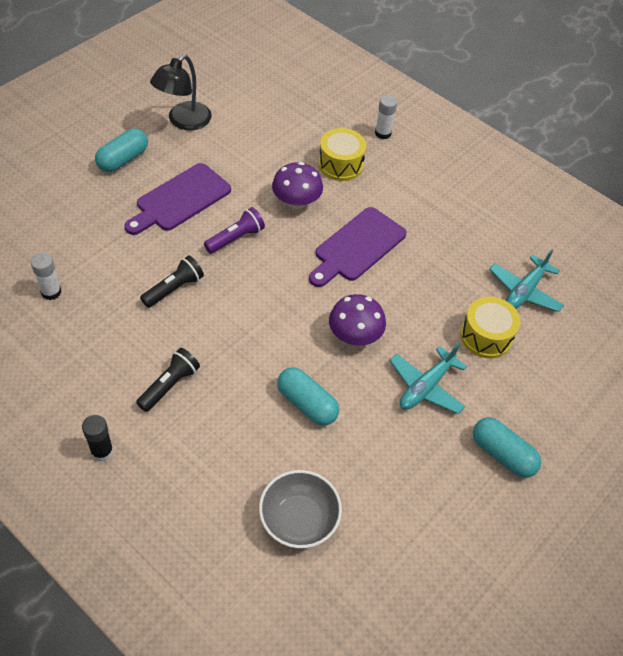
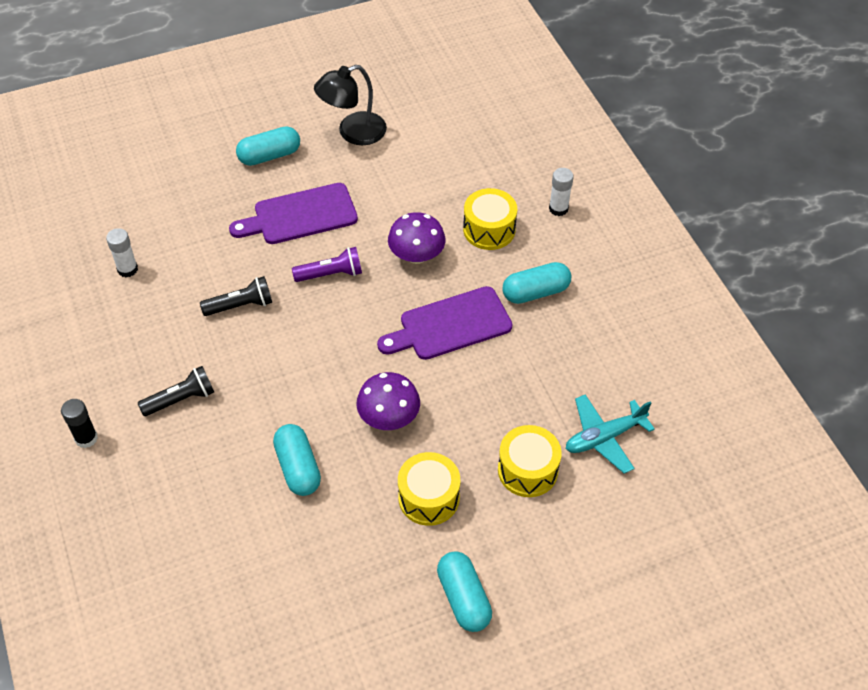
camera: 30 degrees right, 0 degrees up
grey bowl [259,470,342,548] -> none
turquoise plane [389,343,467,414] -> yellow drum [398,452,460,526]
none -> turquoise capsule [502,262,571,304]

